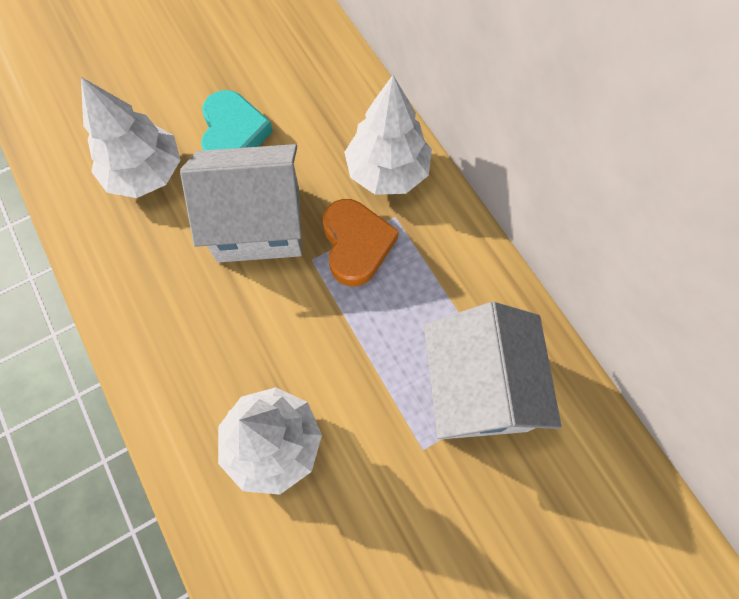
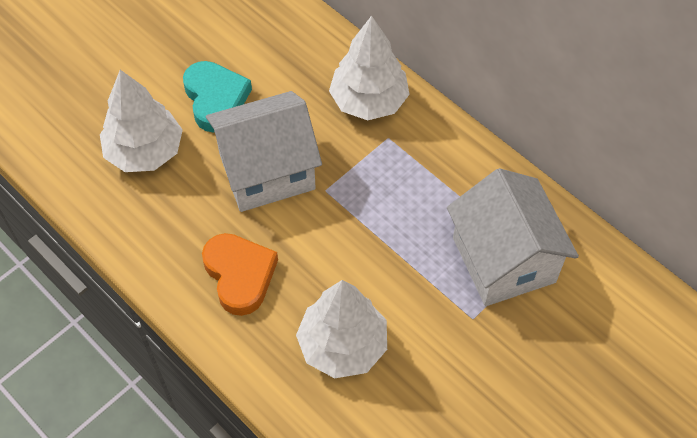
camera: 15 degrees left, 10 degrees down
orange heart [323,199,399,286] -> orange heart moved to [202,233,278,316]

